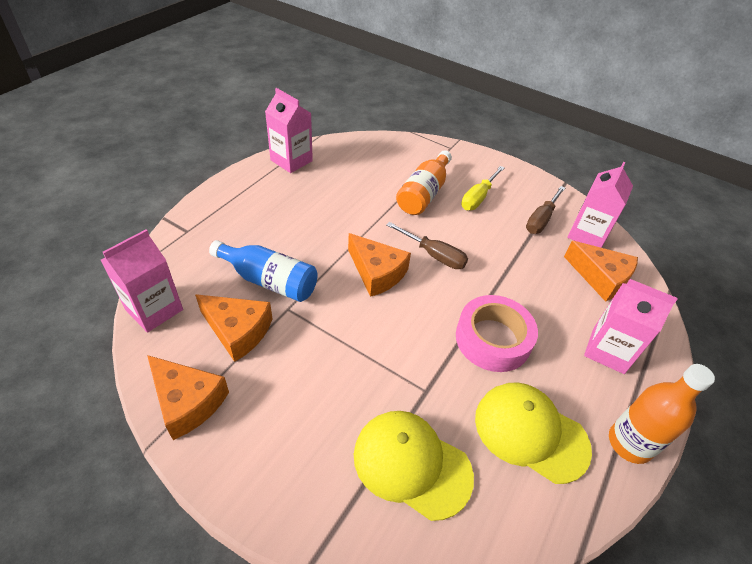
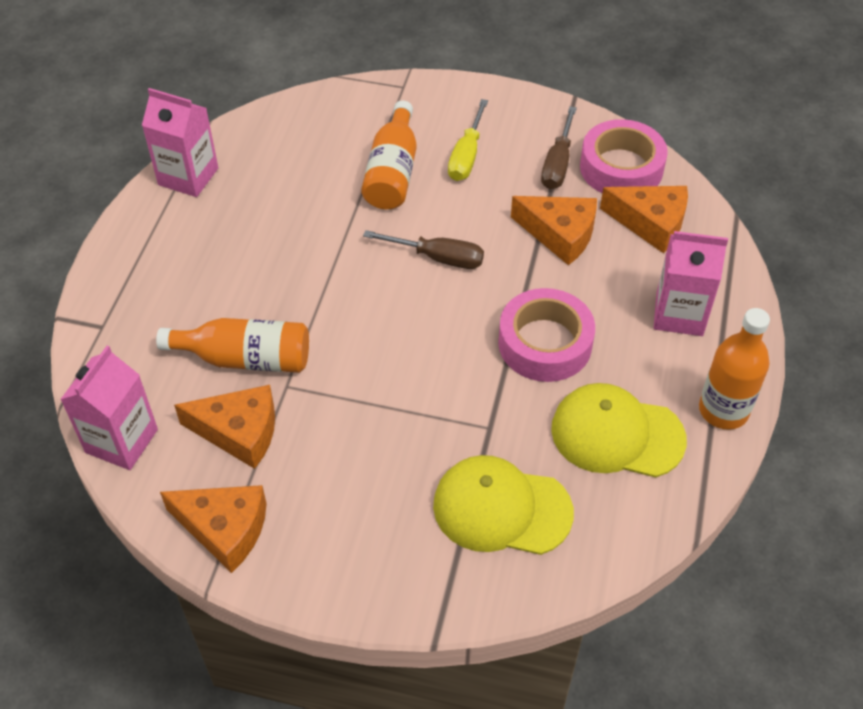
camera: 15 degrees left, 5 degrees up
blue bottle [209,240,318,302] -> orange bottle [156,318,309,373]
orange cheese [348,233,411,297] -> orange cheese moved to [511,196,597,265]
pink carton [567,162,633,248] -> pink tape [580,119,668,193]

